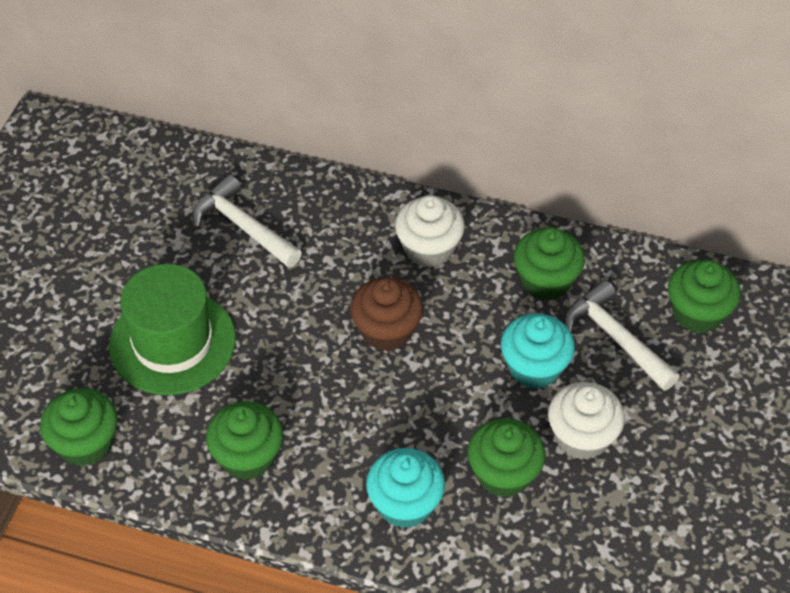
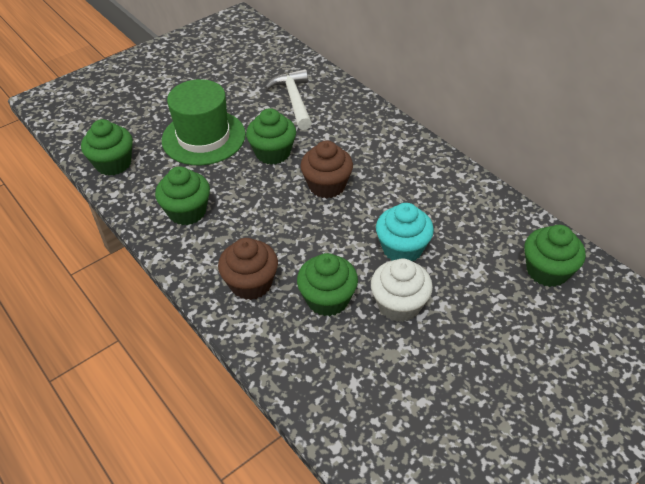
camera: 35 degrees right, 5 degrees down
turquoise cupcake [366,448,445,528] -> brown cupcake [218,238,278,300]
white cupcake [395,195,465,268] -> none
green cupcake [514,227,585,300] -> green cupcake moved to [246,108,296,165]
white hammer [564,280,680,391] -> none

